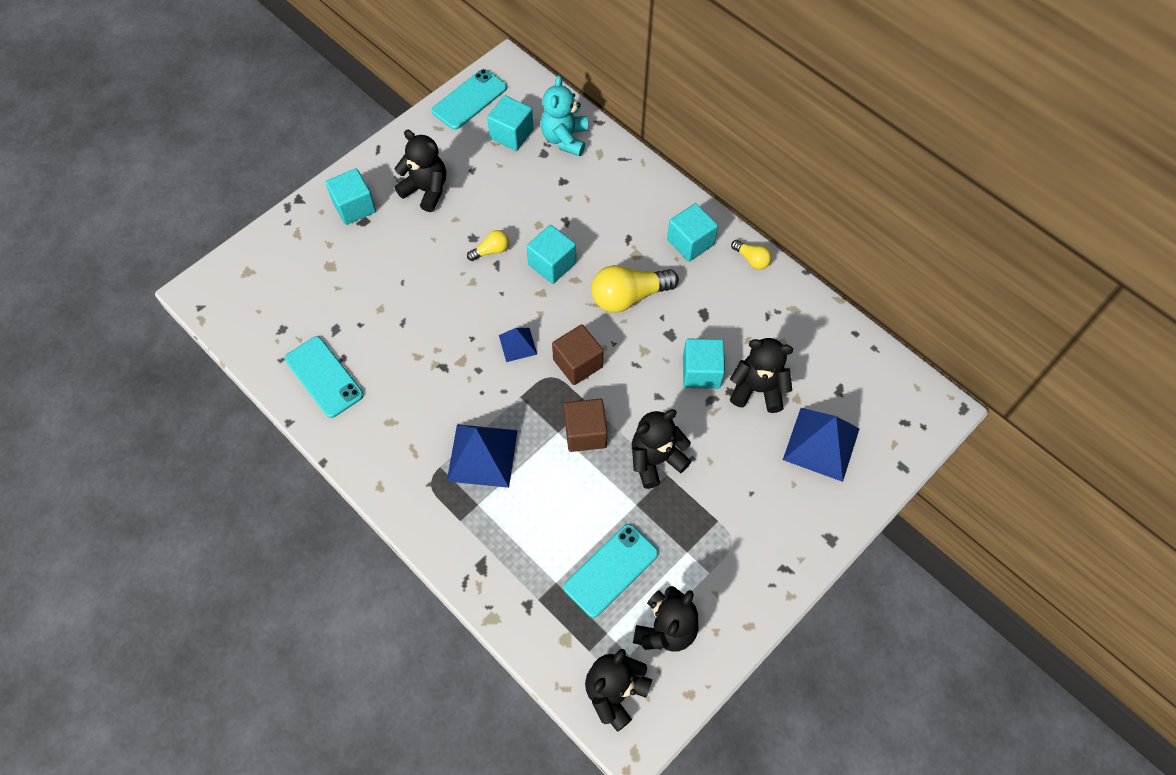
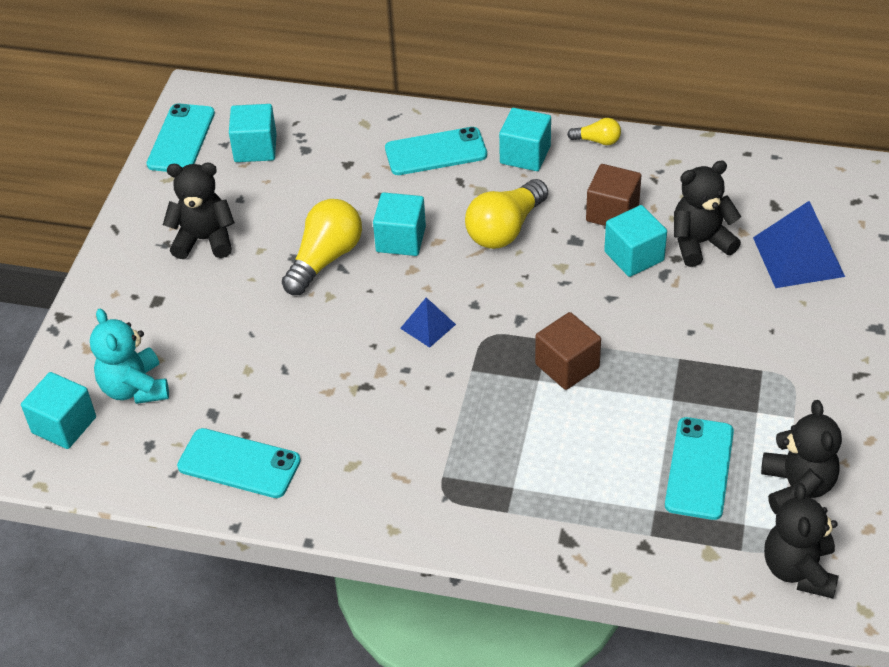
camera: 30 degrees left, 15 degrees down
turquoise cube [325,168,376,225] -> turquoise cube moved to [21,372,96,449]
blue pyramid [447,424,518,488] -> none
yellow light bulb [467,230,509,261] -> yellow light bulb [282,199,362,295], size x1.96
turquoise teddy bear [541,75,588,156] -> turquoise teddy bear moved to [90,309,169,404]
brown cube [552,324,603,385] -> brown cube moved to [586,164,641,226]
black teddy bear [632,409,691,489] -> none
none -> turquoise phone [385,127,487,175]

